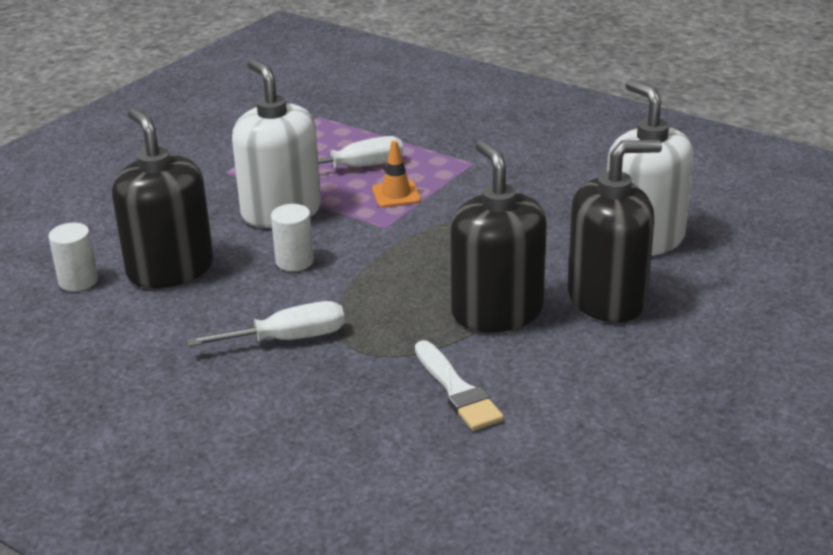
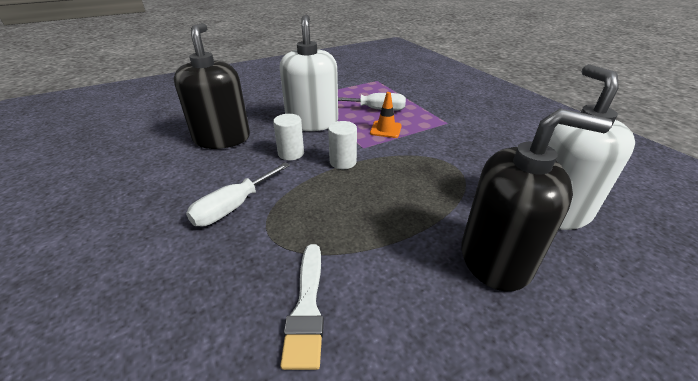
camera: 25 degrees right, 5 degrees up
white cylinder [48,223,98,291] -> white cylinder moved to [328,121,357,169]
white screwdriver [187,301,345,346] -> white screwdriver turned 120 degrees clockwise [186,162,290,226]
black soap dispenser [450,140,547,332] -> none

